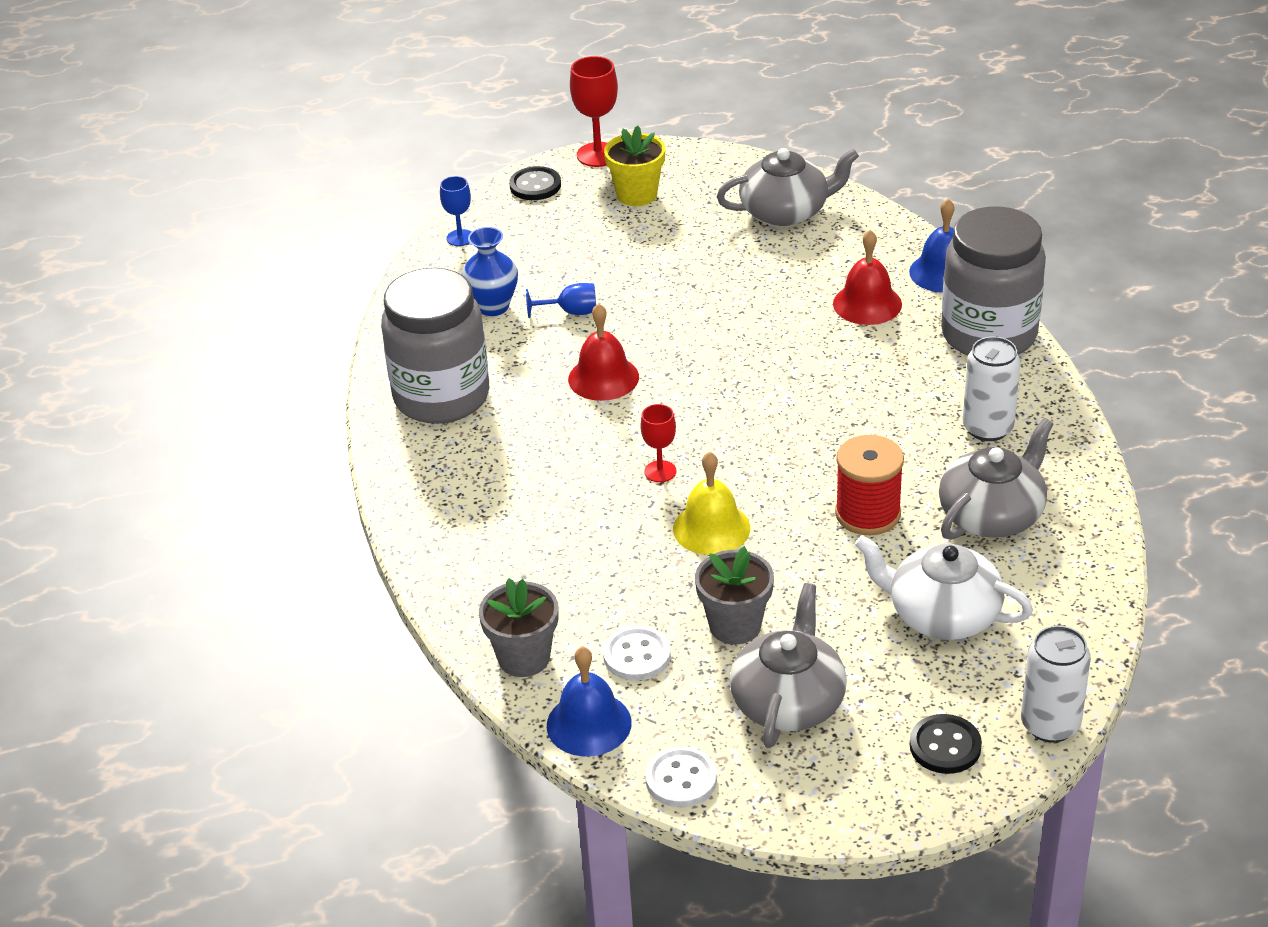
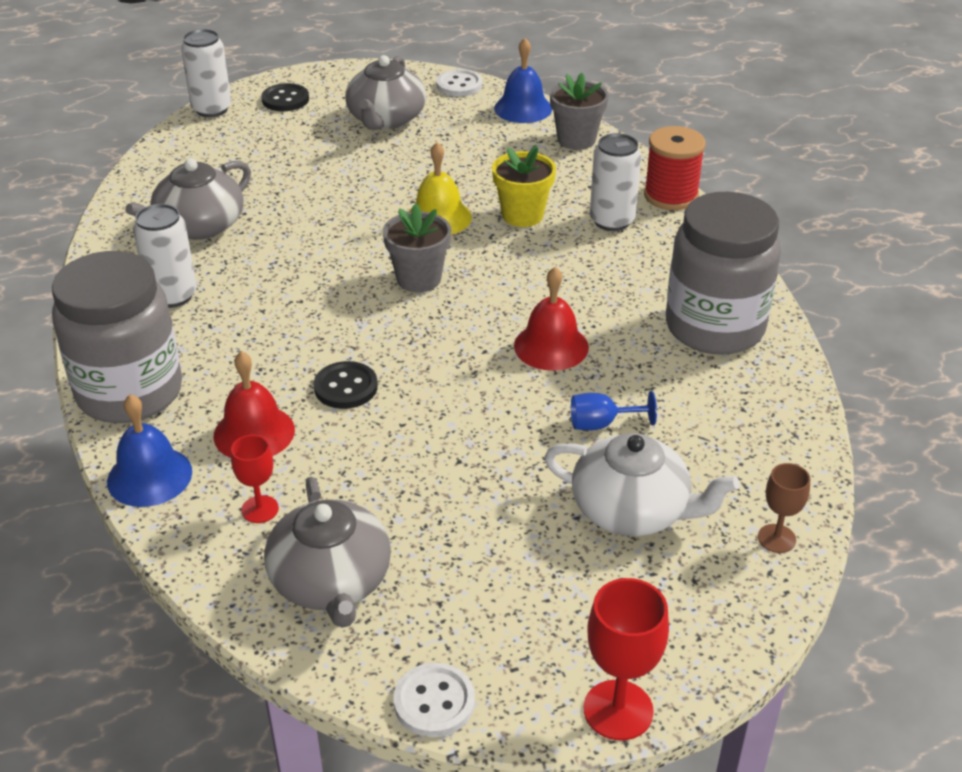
camera: 175 degrees right, 0 degrees up
blue goblet [440,176,471,246] -> brown goblet [758,463,810,553]
blue vase [462,227,518,316] -> none
black button [509,166,561,200] -> black button moved to [314,361,378,409]
white button [603,626,671,681] -> white button moved to [393,663,475,737]
yellow flower pot [604,125,665,206] -> yellow flower pot moved to [492,146,556,227]
red goblet [640,404,676,482] -> red goblet moved to [231,435,279,523]
grey flower pot [695,546,774,645] -> grey flower pot moved to [383,204,451,292]
grey teapot [717,148,859,226] -> grey teapot turned 90 degrees counterclockwise [264,477,391,628]
red spool [835,435,904,535] -> red spool moved to [644,126,706,210]
white teapot [855,535,1033,640] -> white teapot moved to [544,433,740,536]
none -> white can [590,133,641,231]

